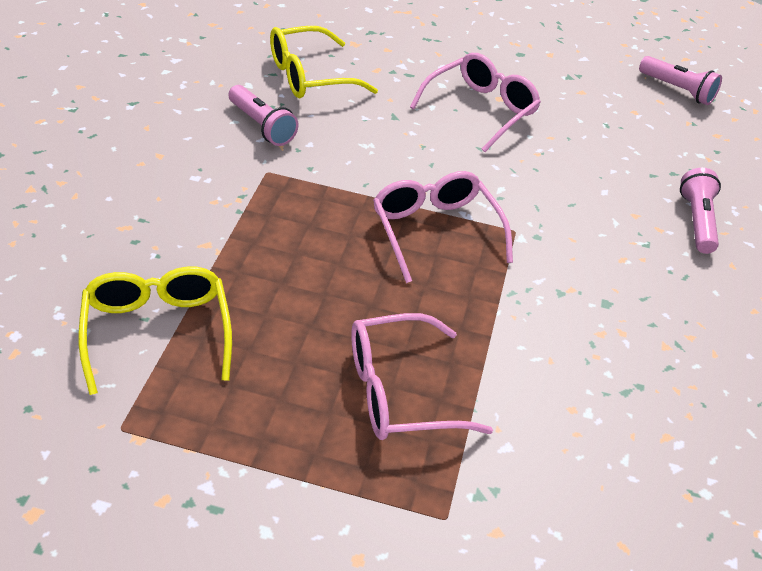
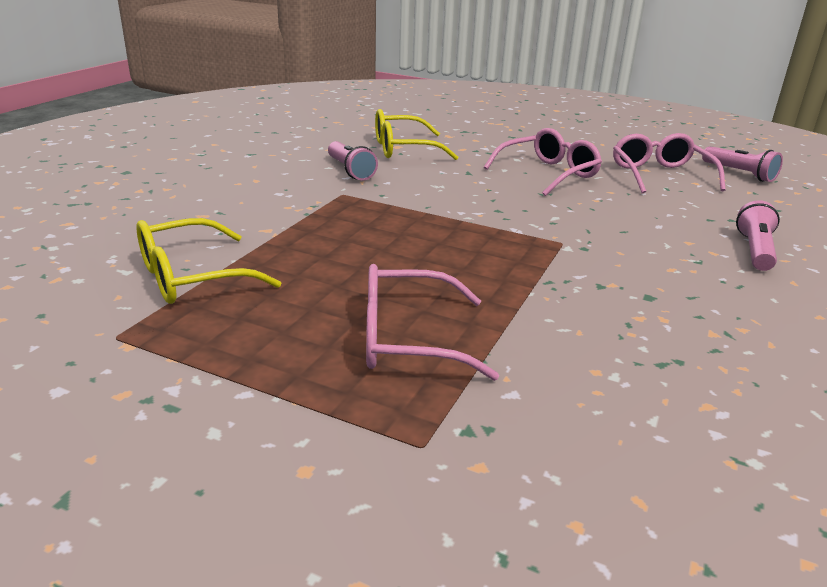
camera: 15 degrees right, 15 degrees down
yellow glasses [79,266,232,395] -> yellow glasses turned 120 degrees counterclockwise [136,218,281,304]
pink glasses [373,171,513,283] -> pink glasses moved to [613,133,726,193]

